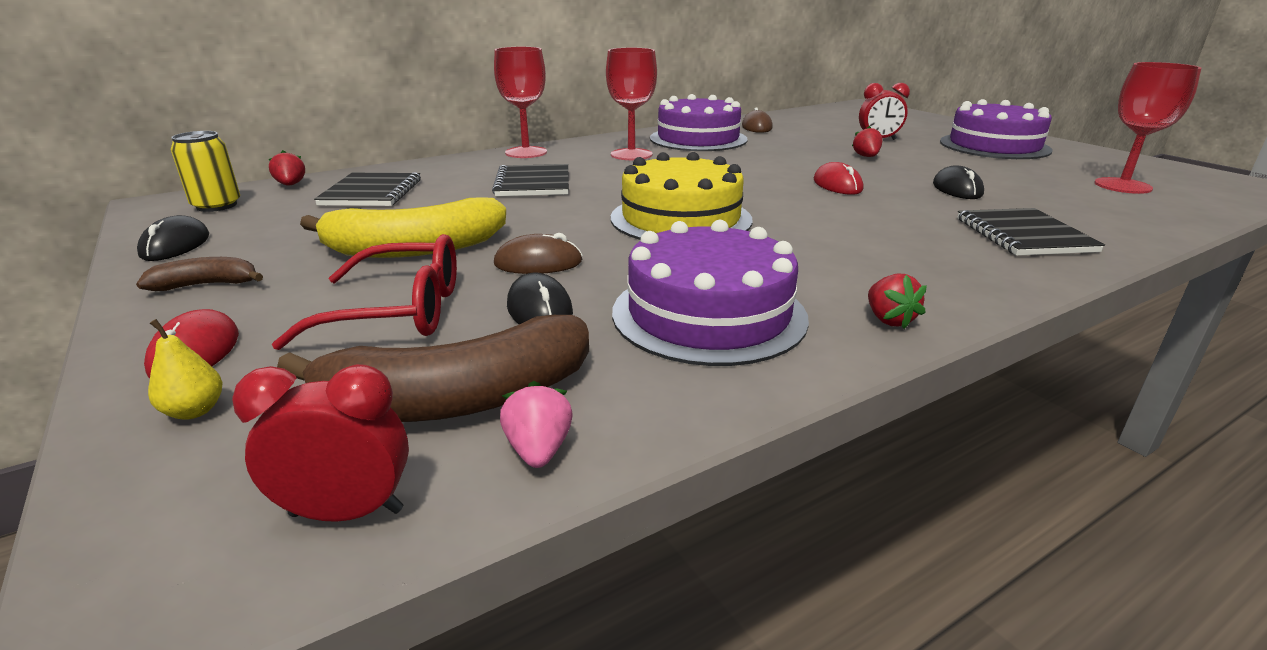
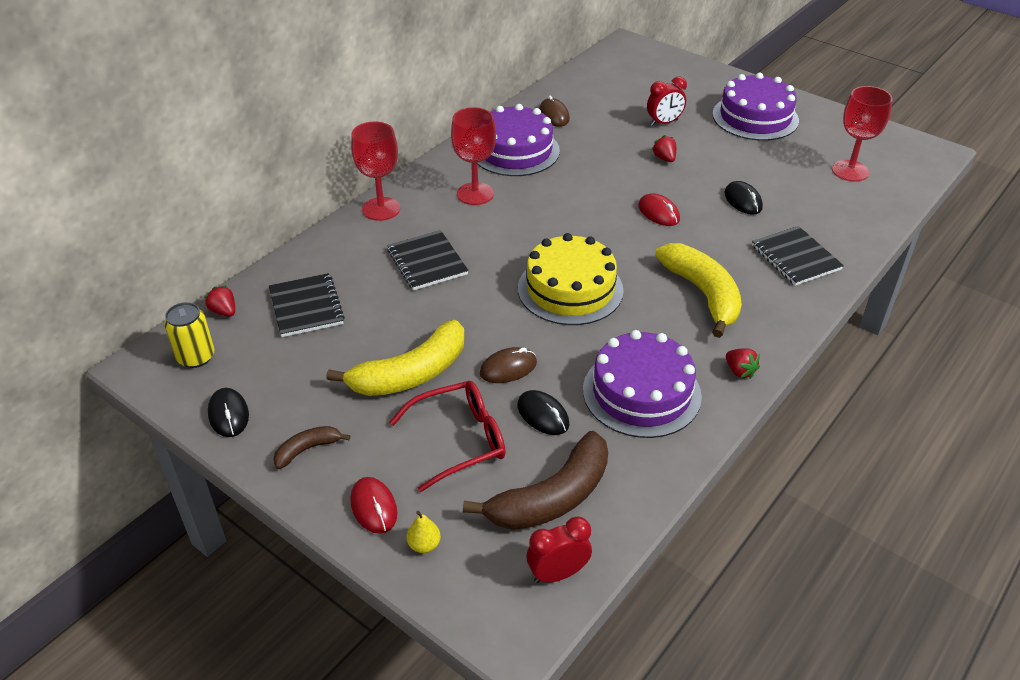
camera: 20 degrees left, 15 degrees up
pink strawberry [500,381,573,468] -> none
none -> yellow banana [655,243,742,338]

